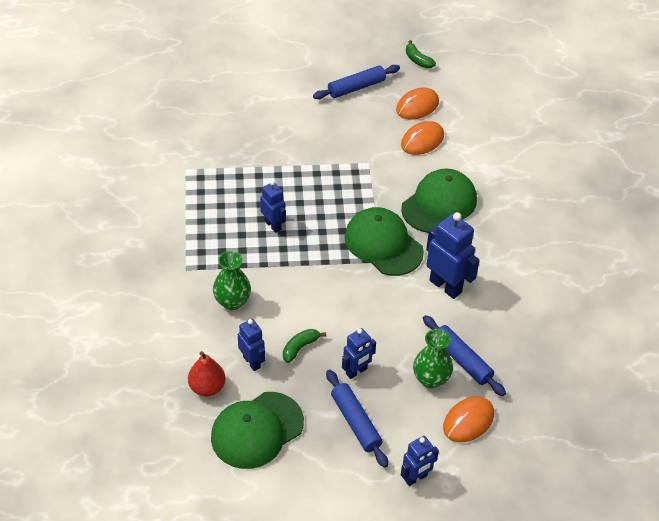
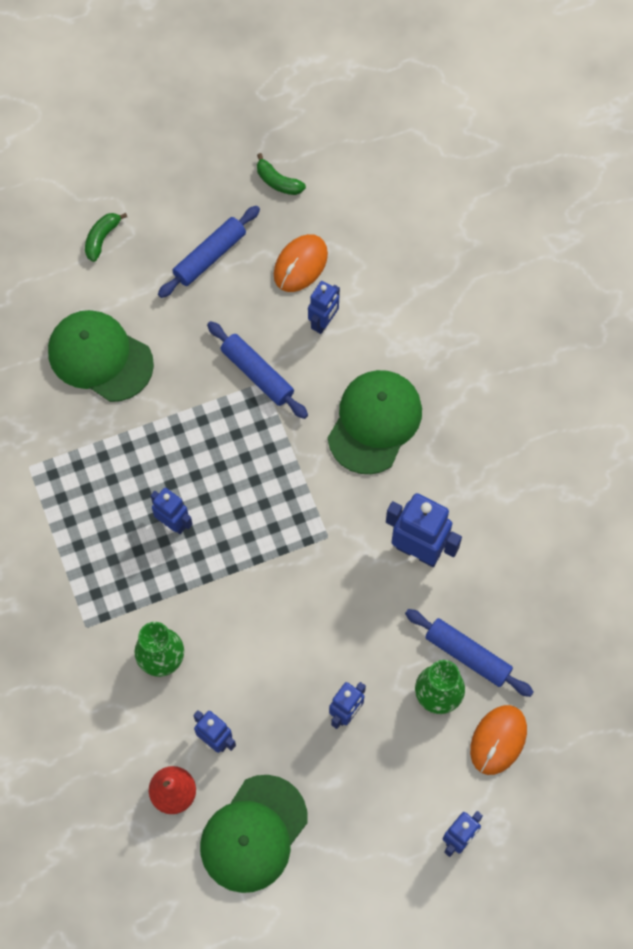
camera: 15 degrees left, 20 degrees up
green banana [283,329,326,363] -> green banana moved to [85,213,127,262]
blue rolling pin [326,370,388,468] -> blue rolling pin moved to [207,321,308,419]
green cap [345,207,424,276] -> green cap moved to [48,310,154,402]
orange mouse [401,121,444,155] -> blue robot [308,281,340,334]

